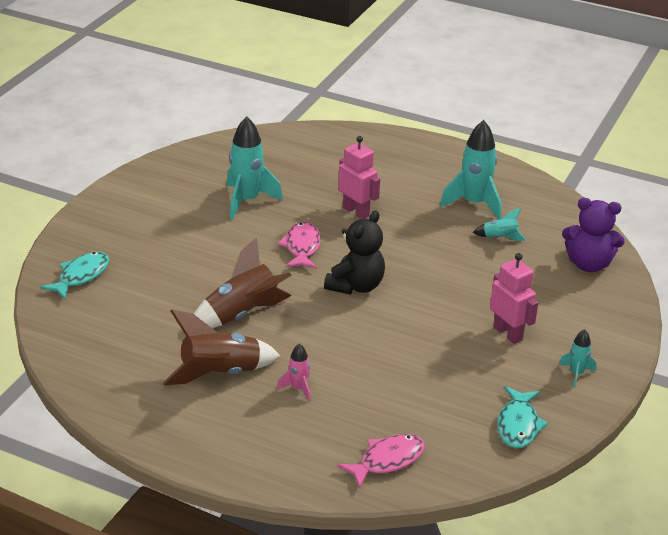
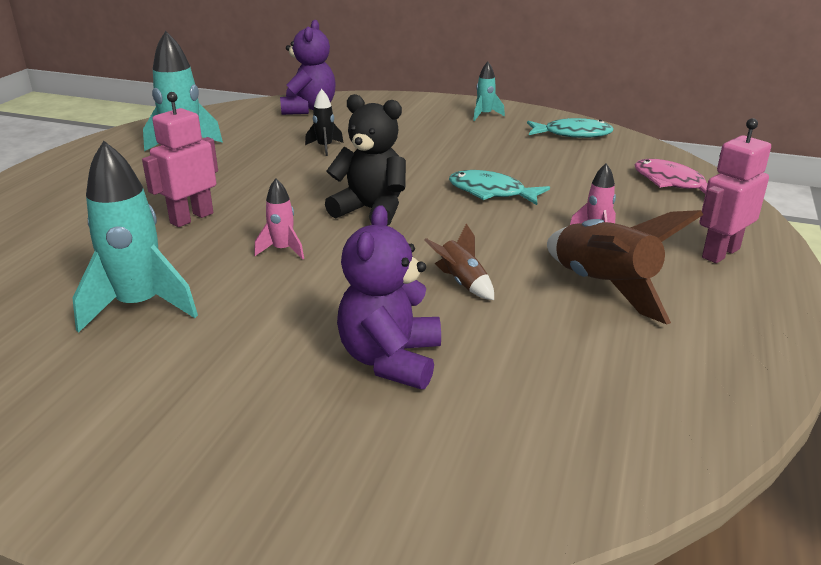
camera: 95 degrees left, 5 degrees down
turquoise fish [40,252,109,299] -> turquoise fish moved to [449,170,550,205]
brown rocket [194,237,292,328] -> brown rocket [425,224,494,300], size x0.51
pink fish [278,221,321,269] -> pink rocket [254,178,304,260]
turquoise rocket [473,208,526,241] -> none
pink robot [490,253,538,344] -> pink robot moved to [699,118,771,263]
none -> black rocket [305,89,344,156]
none -> purple teddy bear [337,205,441,389]

